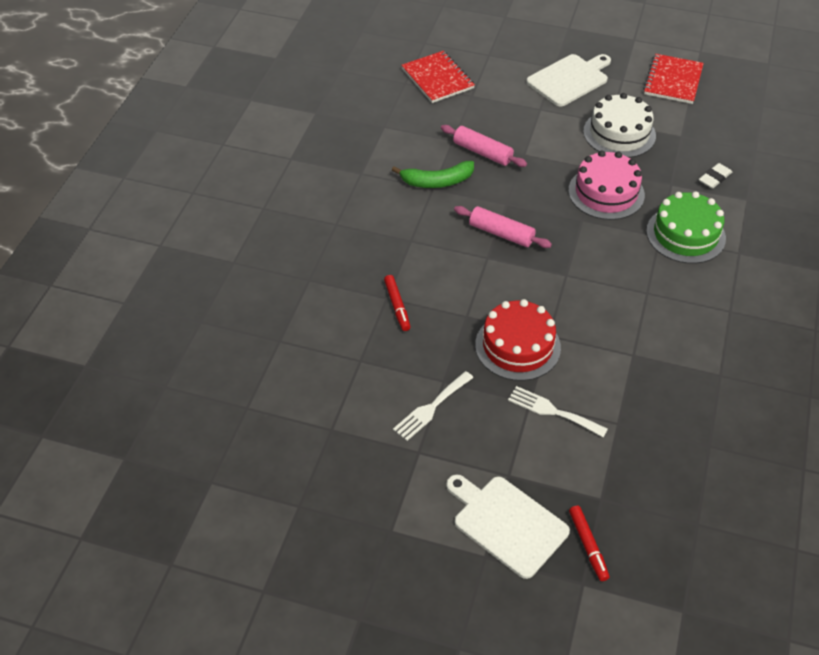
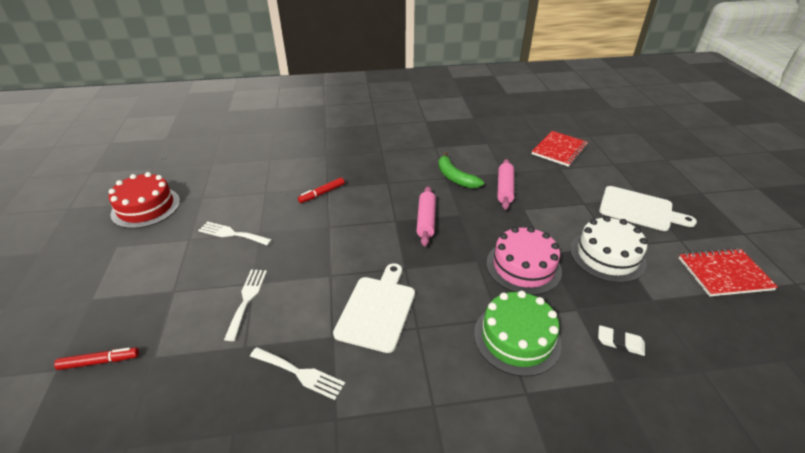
camera: 65 degrees right, 10 degrees down
white cutting board [446,474,570,579] -> white cutting board moved to [333,263,415,353]
red cake [475,299,561,381] -> red cake moved to [109,172,180,229]
red marker [569,506,610,581] -> red marker turned 150 degrees counterclockwise [54,348,139,370]
none -> white fork [250,347,345,400]

